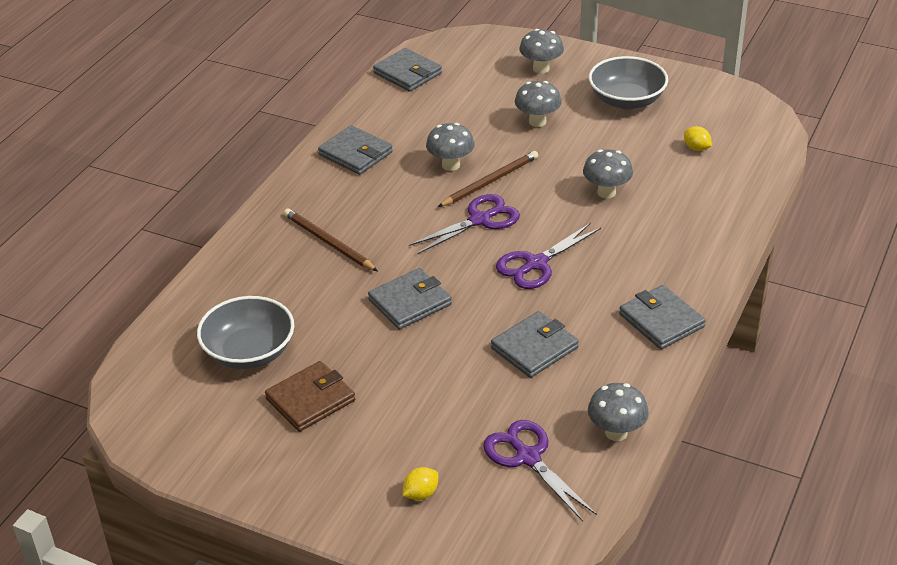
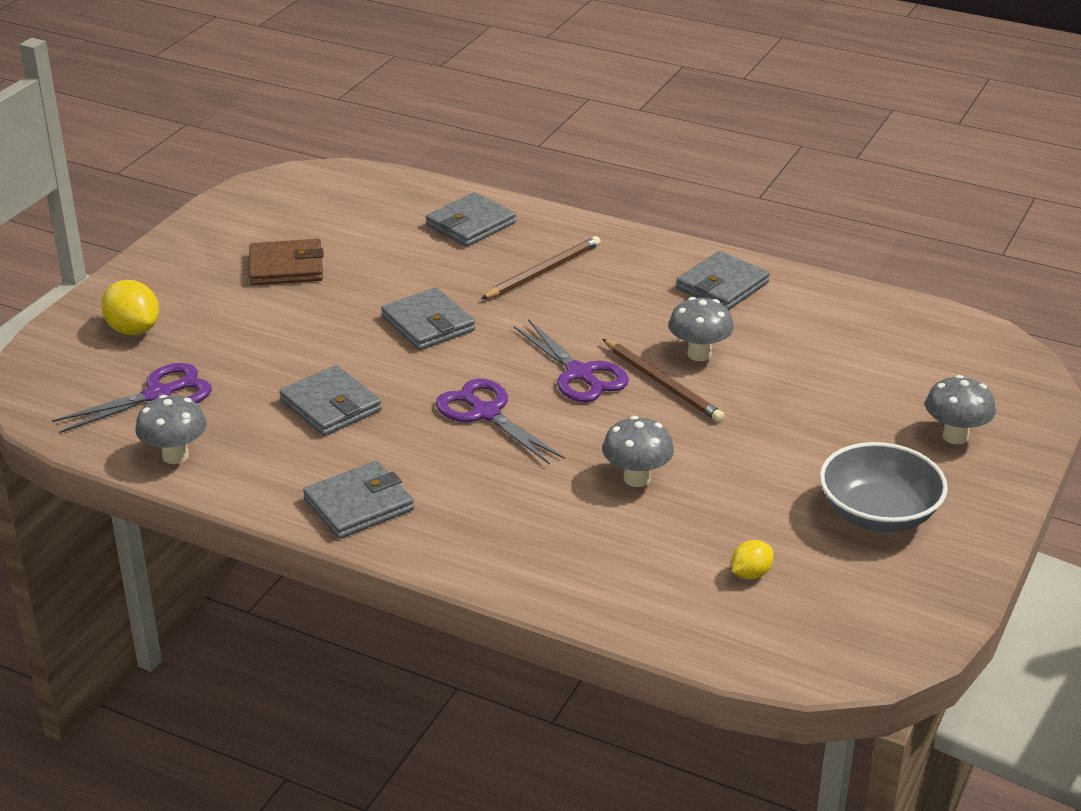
camera: 90 degrees right, 5 degrees down
grey bowl [197,296,294,369] -> none
brown wallet [265,361,355,432] -> brown wallet turned 60 degrees counterclockwise [249,239,324,286]
grey wallet [373,48,442,92] -> grey wallet moved to [426,192,516,247]
yellow lemon [403,467,438,500] -> yellow lemon [101,280,159,335], size x1.69
grey mushroom [515,81,562,127] -> none

